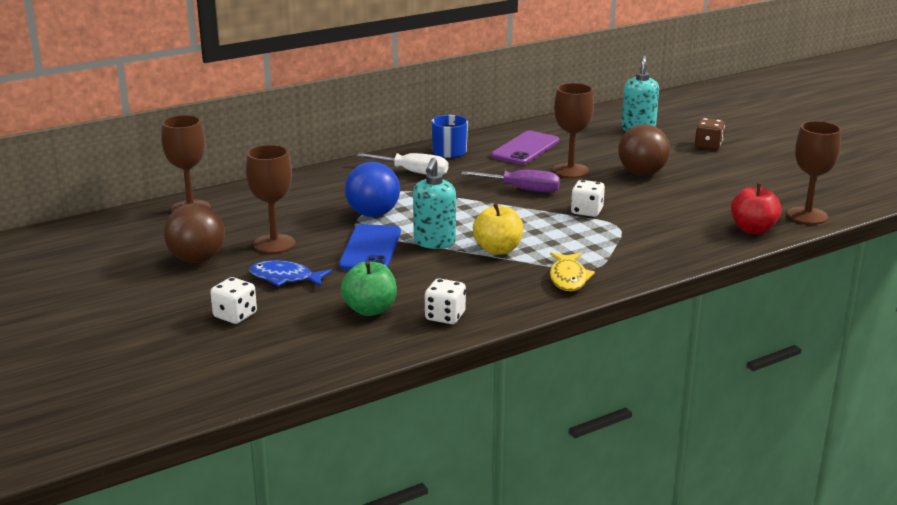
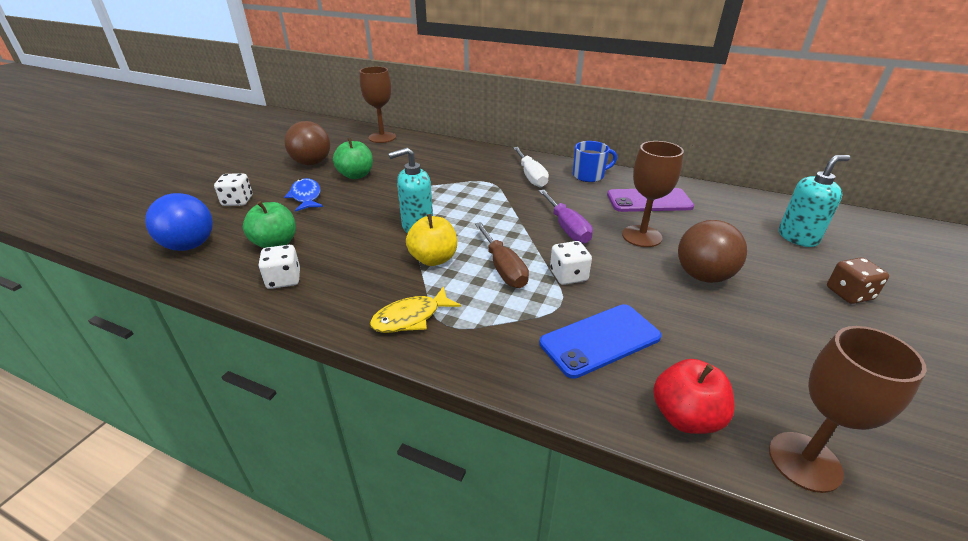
camera: 55 degrees right, 10 degrees up
brown goblet [246,145,295,254] -> green apple [333,138,373,179]
blue phone [339,224,401,270] -> blue phone moved to [539,304,662,379]
blue ball [345,162,400,217] -> blue ball moved to [145,193,213,251]
none -> brown screwdriver [475,222,529,288]

